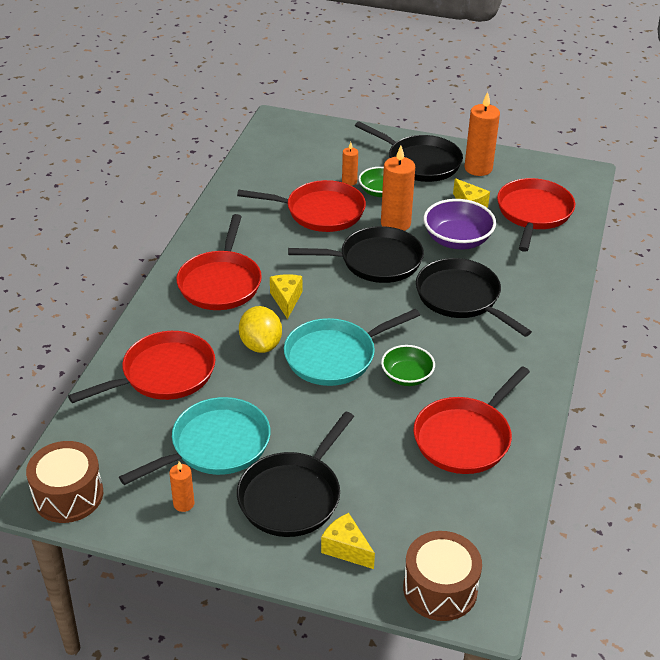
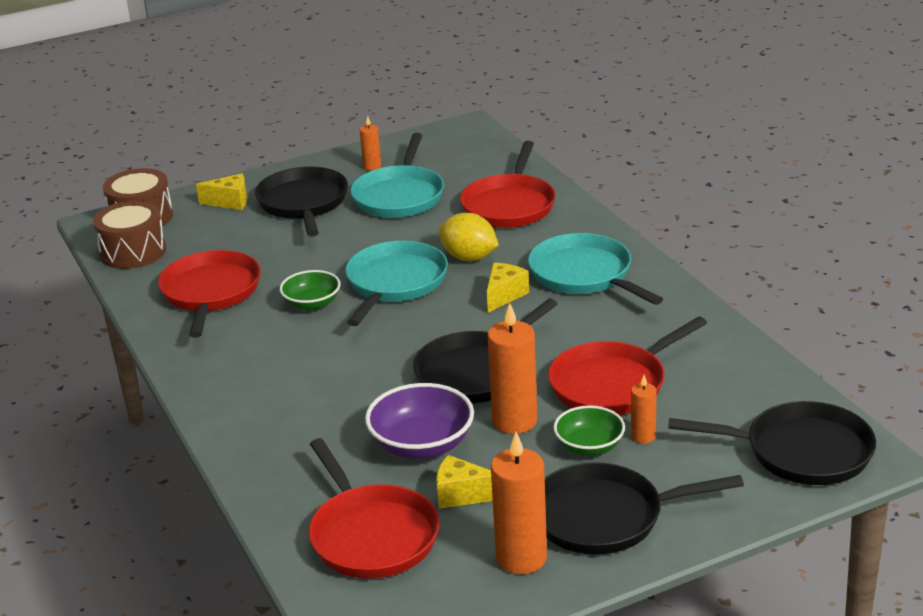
camera: 140 degrees right, 10 degrees down
brown drum [26,441,103,523] -> brown drum moved to [93,201,166,269]
red pan [176,214,262,310] -> turquoise pan [528,233,663,305]
yellow cheese [270,274,302,319] -> yellow cheese turned 105 degrees counterclockwise [487,263,529,313]
black pan [416,258,532,337] -> black pan moved to [668,401,876,485]

